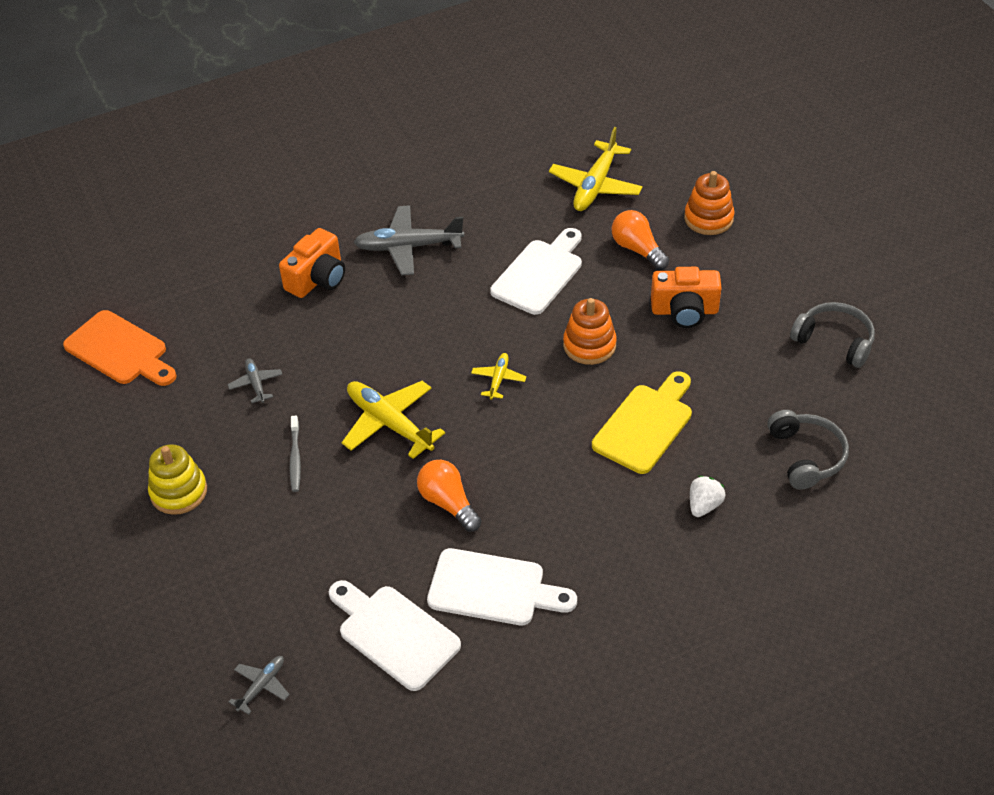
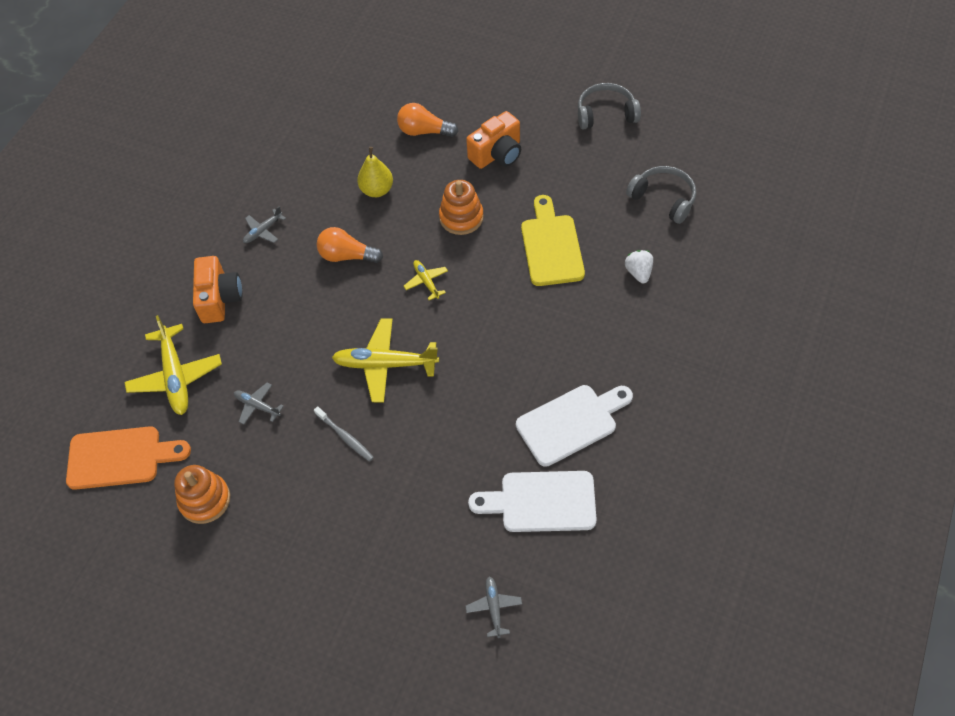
camera: 40 degrees left, 10 degrees up
yellow stacking toy [148,444,207,515] -> none
grey plane [353,205,464,275] -> grey plane [243,206,286,243], size x0.51
orange light bulb [417,460,482,532] -> orange light bulb moved to [316,227,383,263]
white cutting board [490,228,582,315] -> yellow pear [357,147,393,197]
yellow plane [549,127,643,211] -> yellow plane moved to [124,315,222,415]
orange stacking toy [684,171,735,235] -> orange stacking toy moved to [174,465,230,524]

